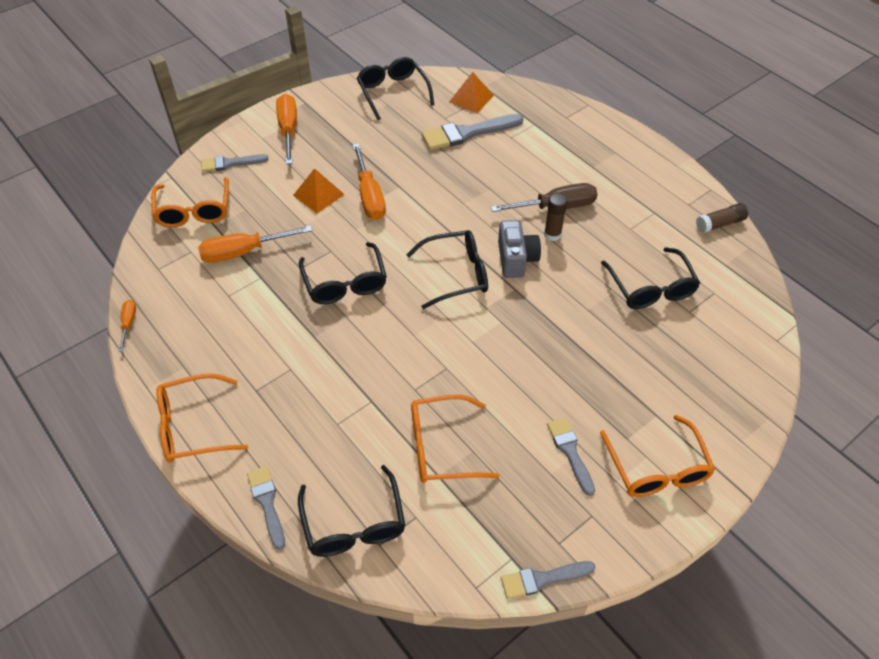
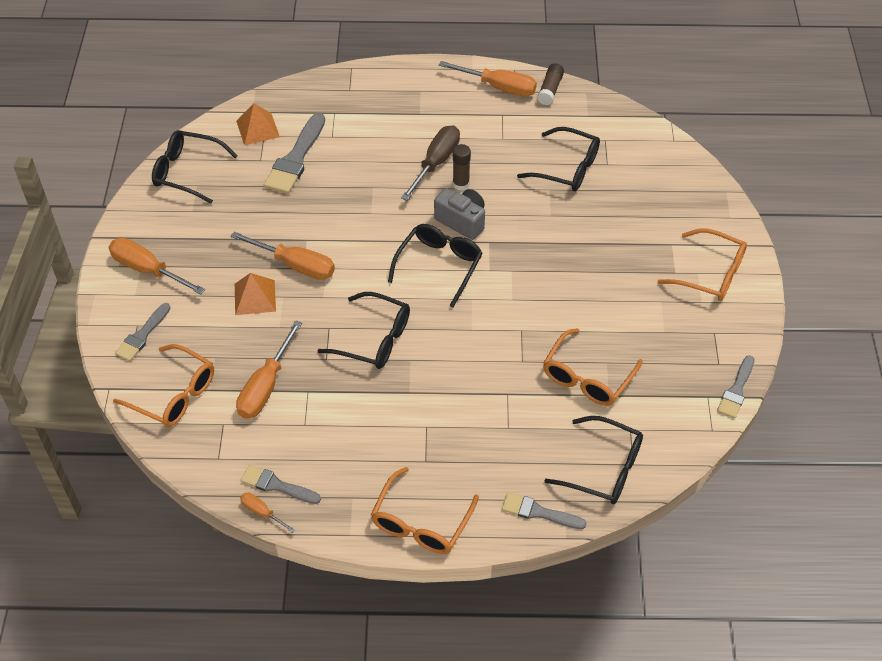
camera: 50 degrees left, 0 degrees up
grey brush [547,417,595,496] -> grey brush moved to [240,465,321,504]
none -> orange screwdriver [439,61,537,97]

